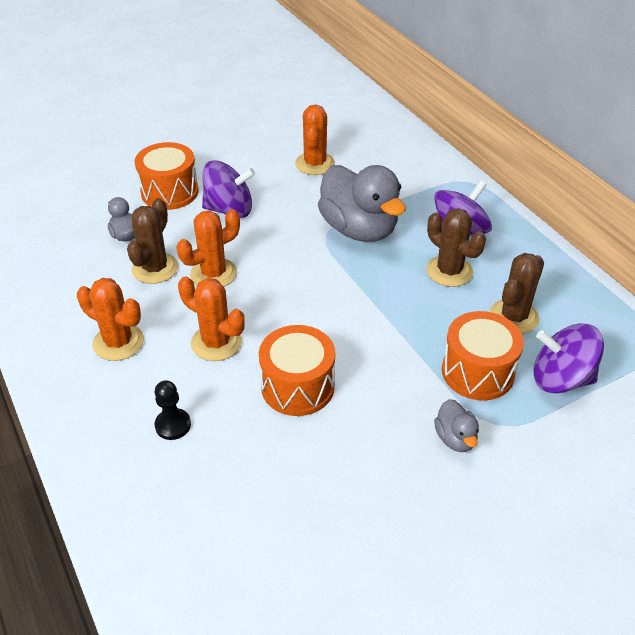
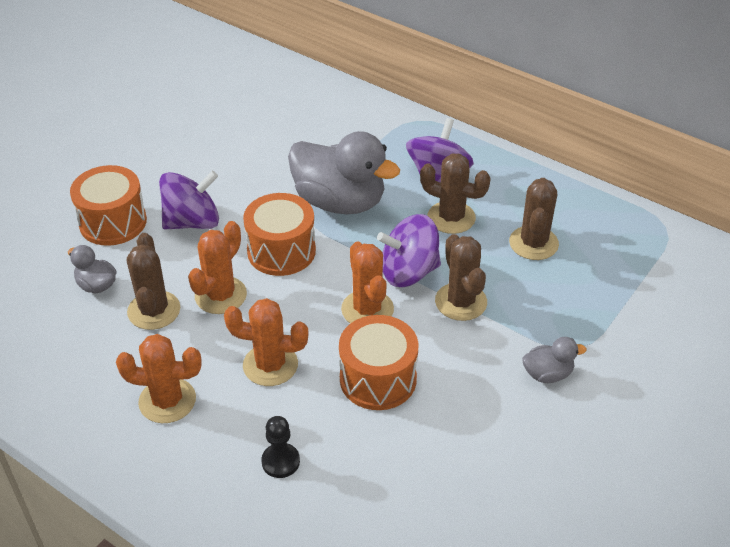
camera: 25 degrees left, 0 degrees up
orange cactus [295,104,335,175] -> orange cactus moved to [341,241,394,324]
grey duck [434,399,479,452] -> grey duck turned 60 degrees counterclockwise [522,337,587,383]
orange drum [442,311,524,401] -> orange drum moved to [243,193,316,276]
purple spinning top [533,324,604,393] -> purple spinning top moved to [377,214,441,287]
none -> brown cactus [435,234,487,321]

